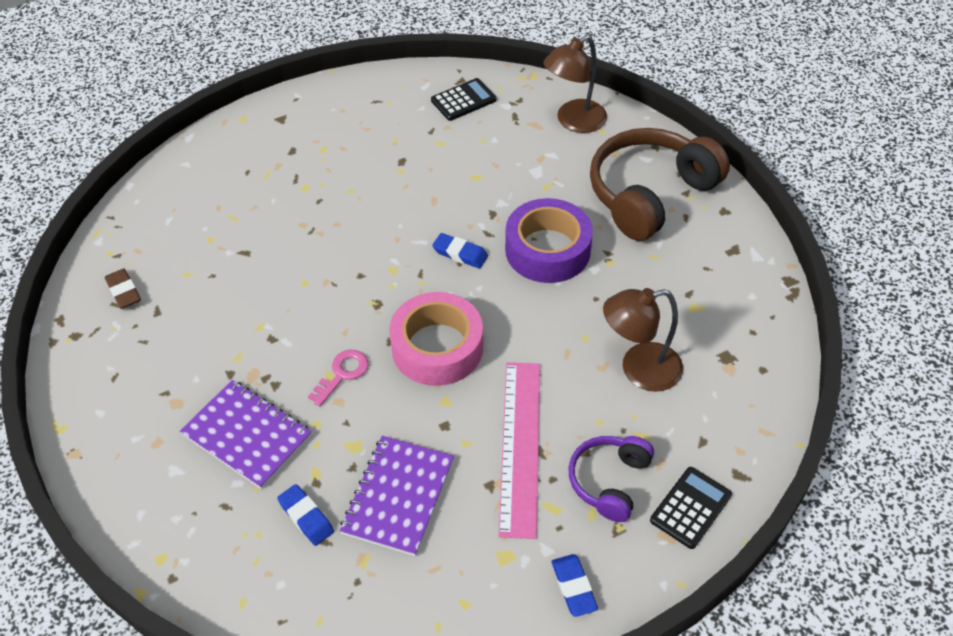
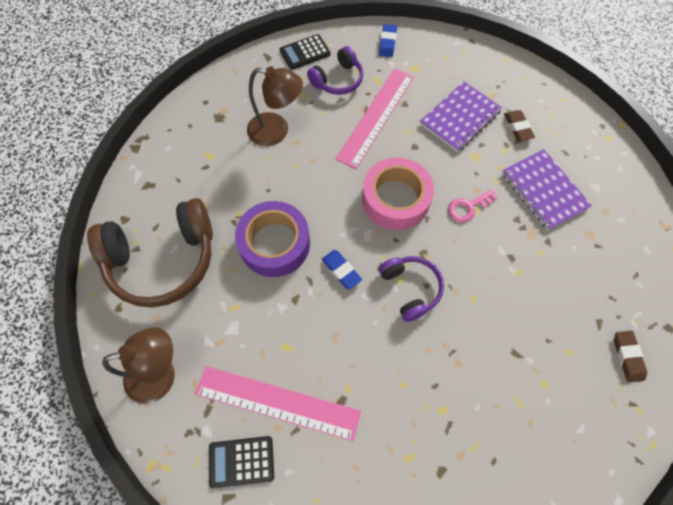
camera: 155 degrees left, 15 degrees up
blue eraser [277,484,334,546] -> brown eraser [504,110,535,141]
none -> pink ruler [195,366,361,441]
none -> purple headphones [379,256,444,322]

